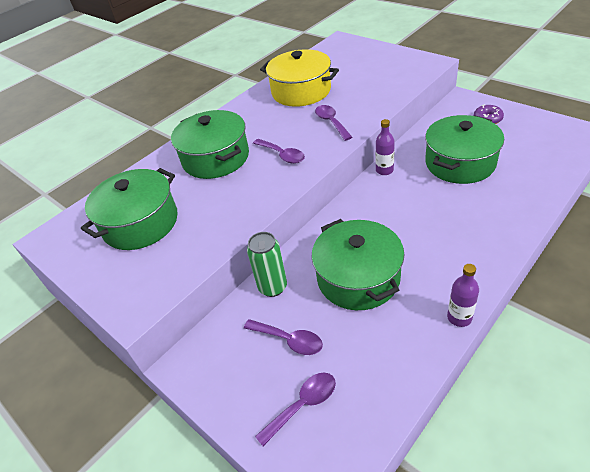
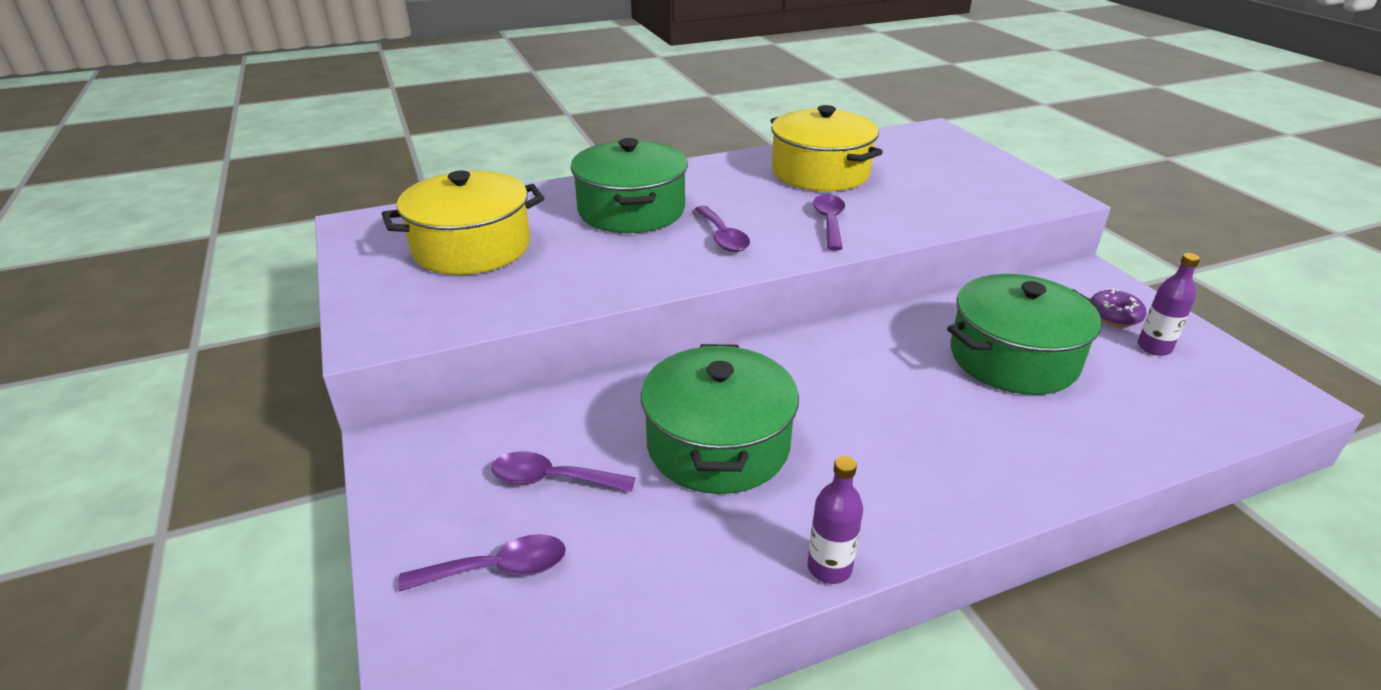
camera: 20 degrees right, 10 degrees down
green pot [81,168,178,250] -> yellow pot [382,171,544,275]
purple spoon [244,319,323,355] -> purple spoon turned 135 degrees clockwise [491,451,635,492]
green can [247,232,287,297] -> none
purple bottle [376,119,395,175] -> purple bottle moved to [1137,253,1200,356]

